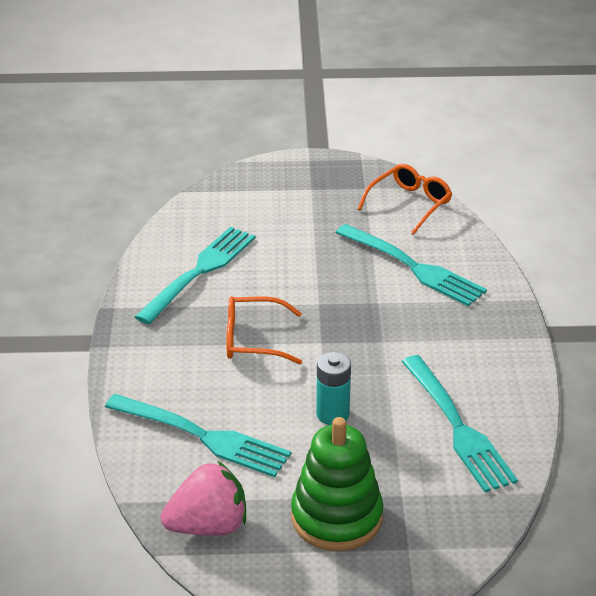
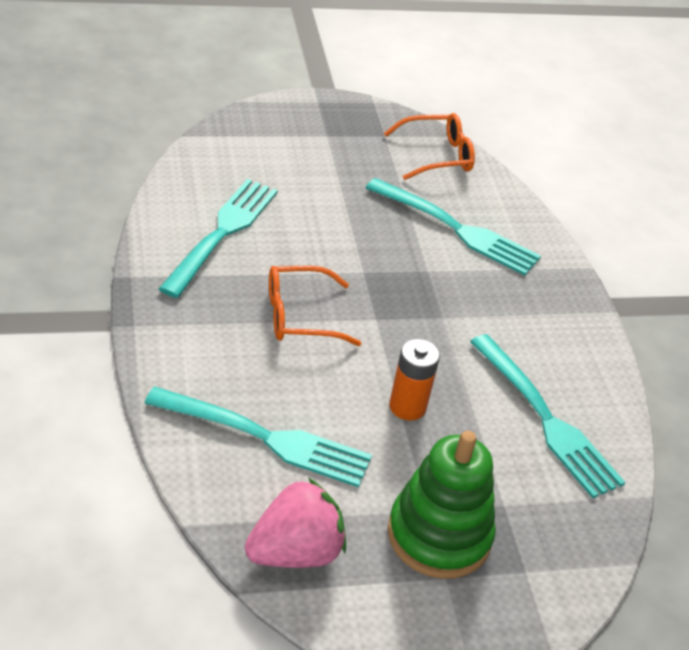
camera: 15 degrees left, 5 degrees up
turquoise battery [316,352,351,425] -> orange battery [389,339,440,420]
orange glasses [358,164,452,235] -> orange glasses turned 45 degrees clockwise [384,113,475,180]

